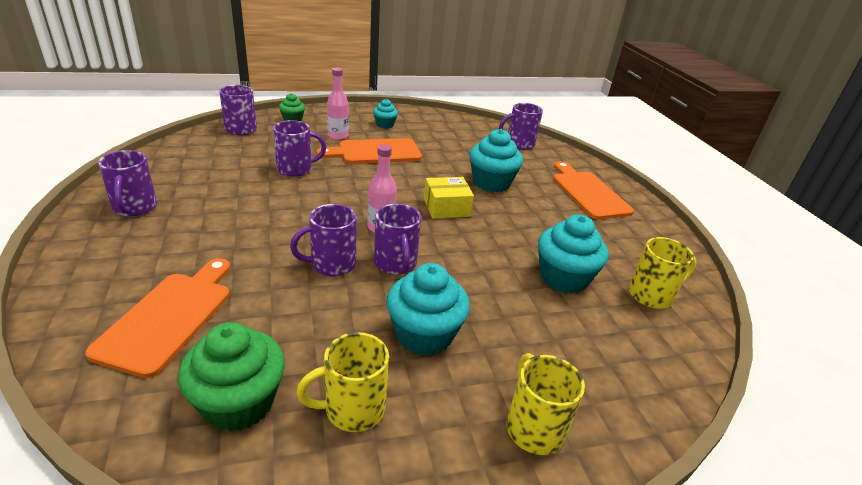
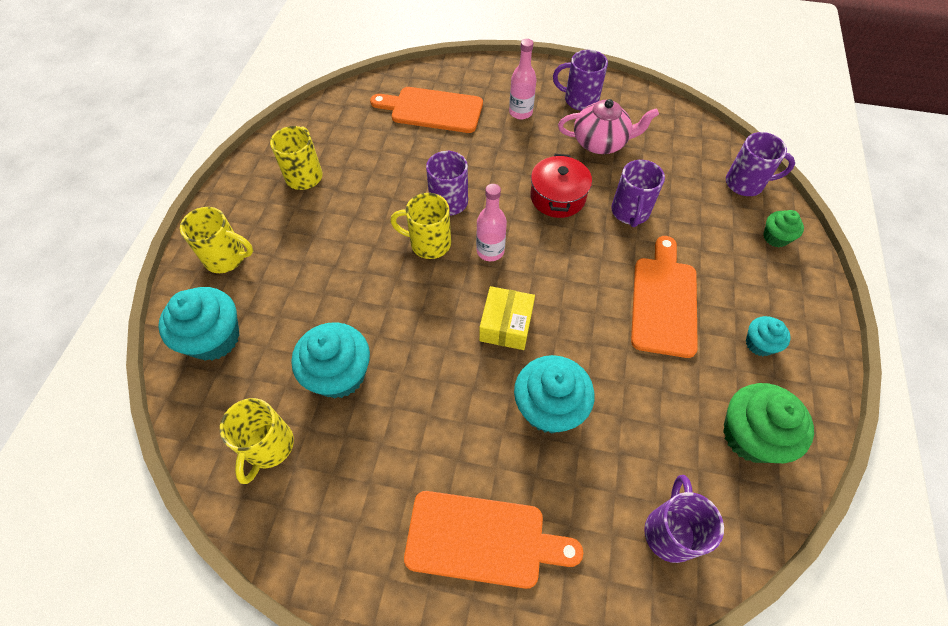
camera: 120 degrees right, 25 degrees up
orange cutting board [85,258,231,378] -> orange cutting board turned 150 degrees clockwise [370,87,483,133]
green cupcake [178,322,285,432] -> green cupcake moved to [723,383,814,463]
pink bottle [327,68,349,140] -> pink bottle moved to [509,39,537,119]
purple mug [374,204,421,275] -> yellow mug [390,193,451,259]
turquoise cupcake [386,263,470,356] -> turquoise cupcake moved to [158,287,240,361]
none -> red pot [530,154,592,218]
none -> pink teapot [558,99,659,154]

